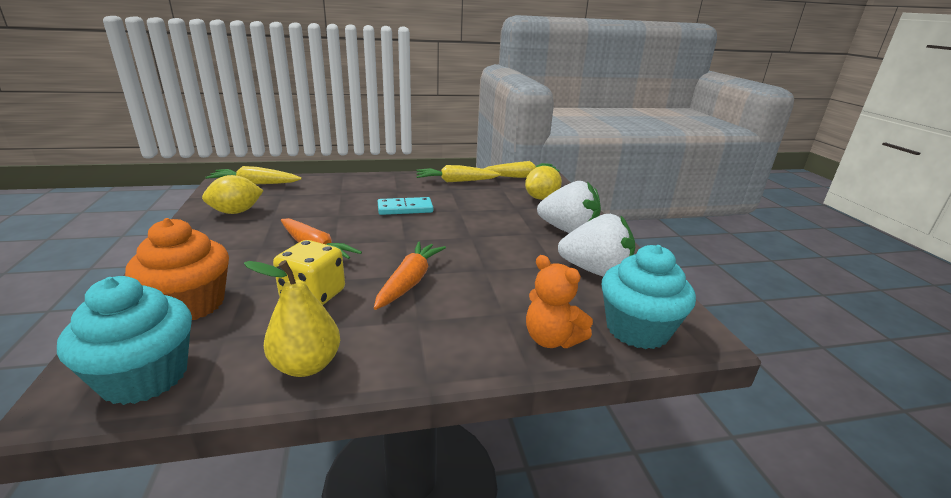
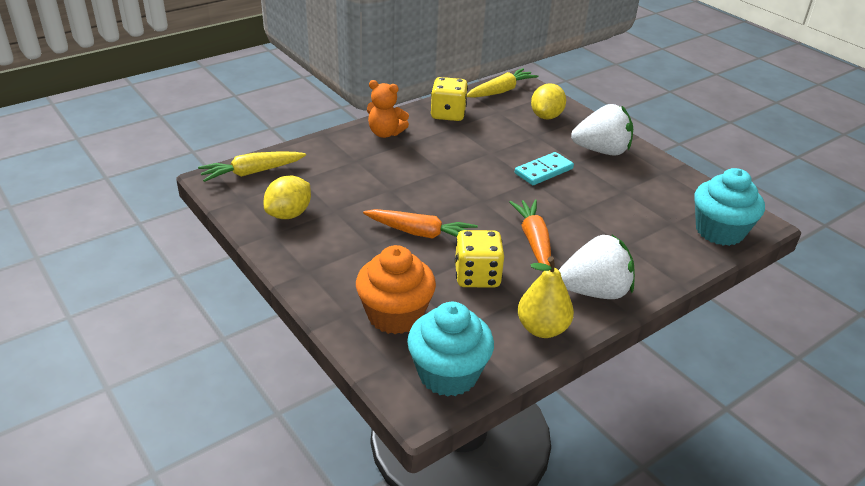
camera: 25 degrees left, 10 degrees up
turquoise domino [378,197,433,215] -> turquoise domino moved to [515,152,574,185]
yellow carrot [416,165,501,182] -> yellow dice [431,77,468,121]
orange teddy bear [526,255,593,348] -> orange teddy bear moved to [367,80,409,138]
white strawberry [558,214,635,277] -> white strawberry moved to [559,235,635,299]

